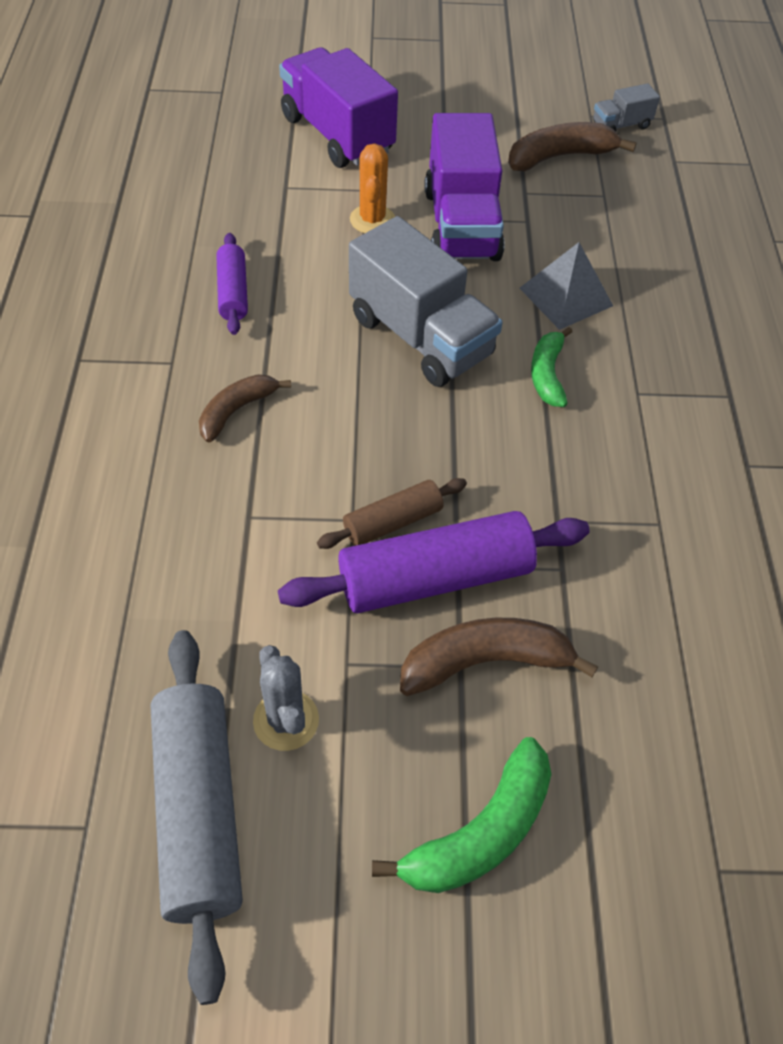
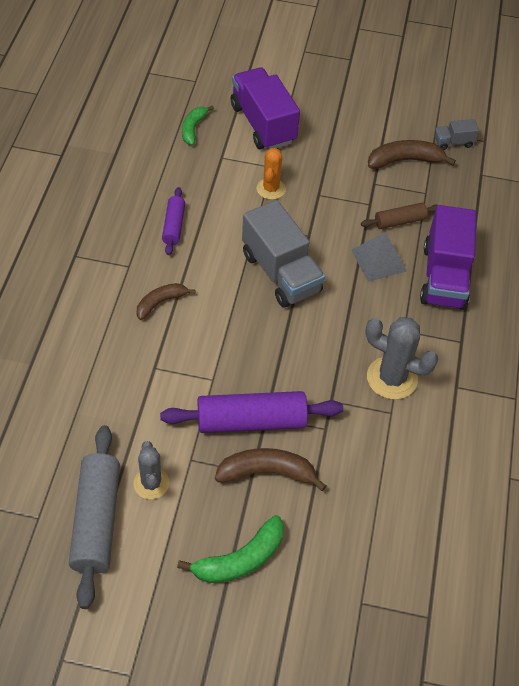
camera: 10 degrees right, 0 degrees up
brown rolling pin [317,478,467,549] -> brown rolling pin moved to [361,203,437,229]
purple truck [425,113,505,261] -> purple truck moved to [420,205,477,310]
green banana [531,327,572,407] -> green banana moved to [182,105,214,145]
none -> grey cactus [365,317,438,400]

